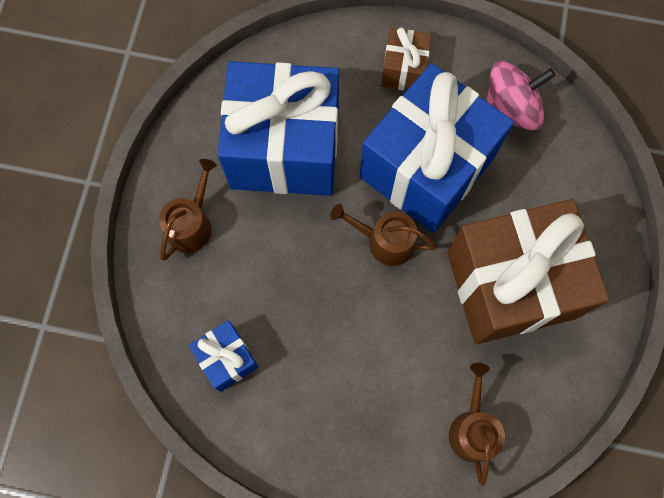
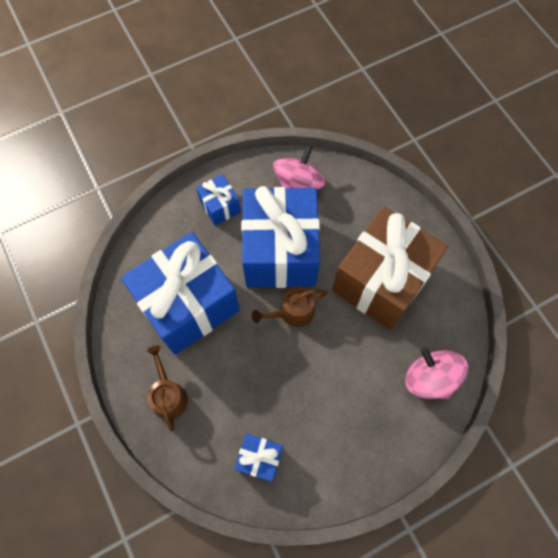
camera: 40 degrees left, 5 degrees down
brown gift [381,27,431,90] -> blue gift [196,174,241,226]
brown watering can [449,363,505,486] -> pink spinning top [405,347,468,399]

